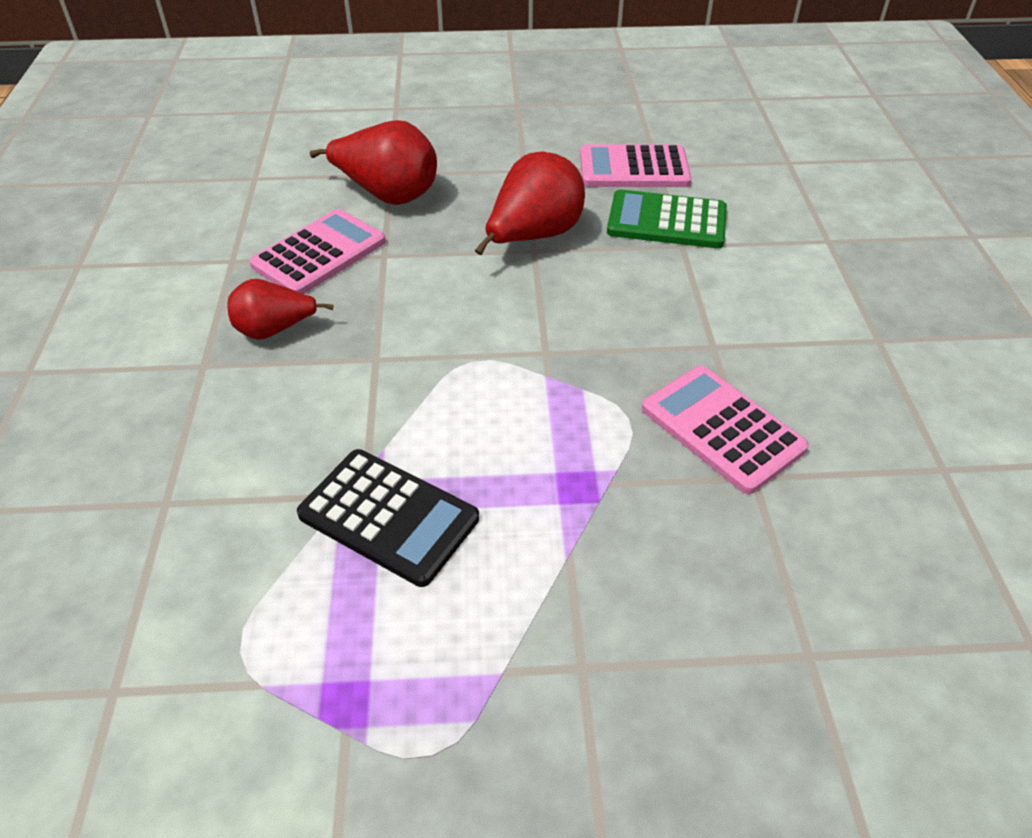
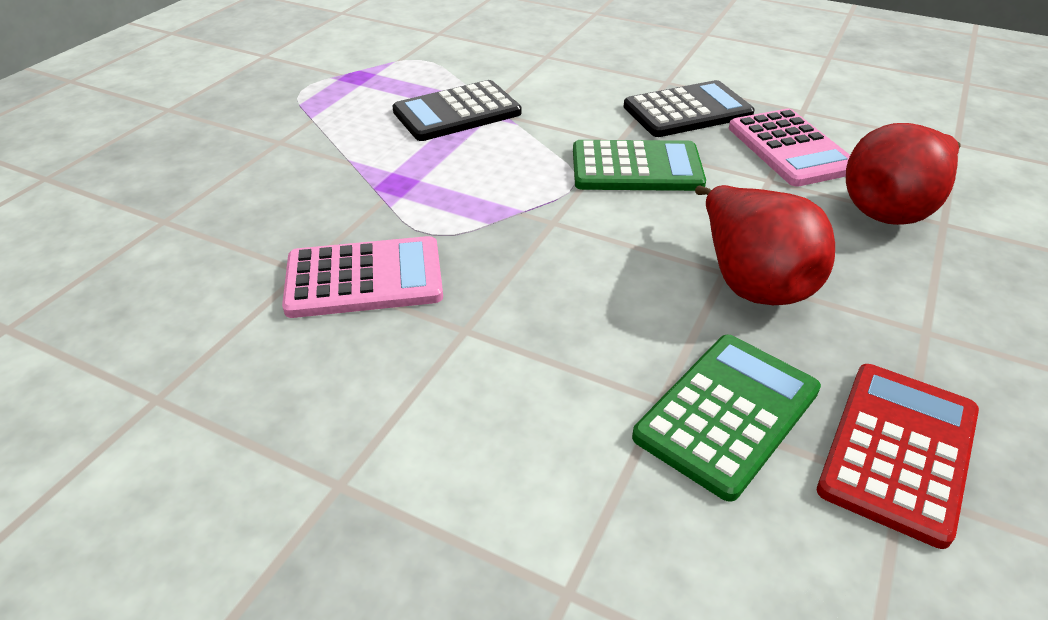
camera: 120 degrees right, 5 degrees down
red pear [227,279,334,340] -> black calculator [624,80,755,137]
pink calculator [580,144,692,187] -> red calculator [817,364,979,549]
none -> green calculator [573,140,706,191]

